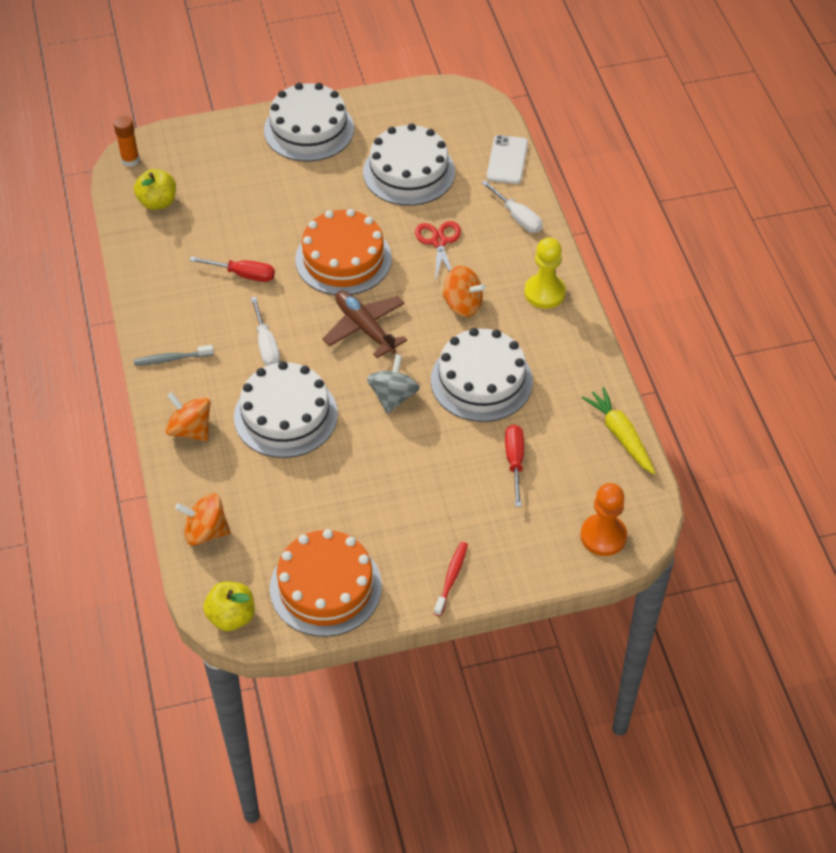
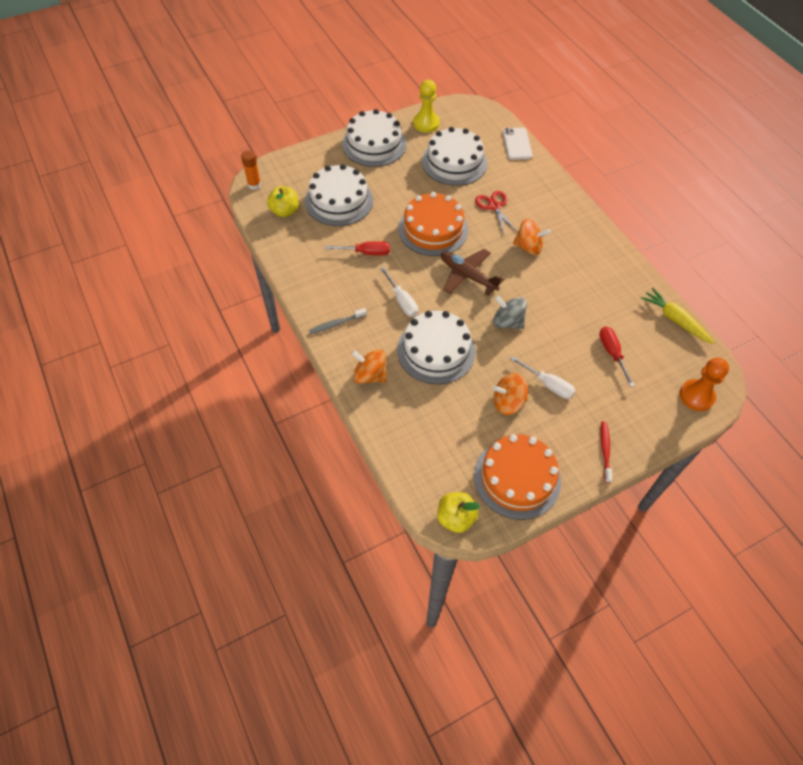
camera: 15 degrees left, 5 degrees up
orange spinning top [175,493,230,546] -> orange spinning top moved to [493,373,528,415]
grey spinning top [367,354,420,414] -> grey spinning top turned 60 degrees counterclockwise [493,295,527,329]
white cake [431,328,533,422] -> white cake moved to [305,164,373,226]
white screwdriver [481,180,543,233] -> white screwdriver moved to [510,356,575,399]
yellow pawn [524,237,566,309] -> yellow pawn moved to [413,80,440,132]

